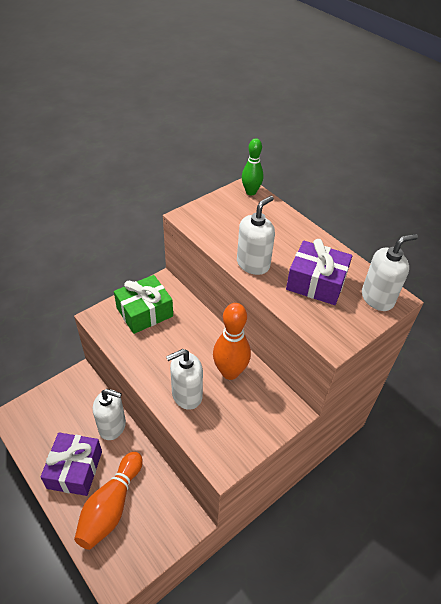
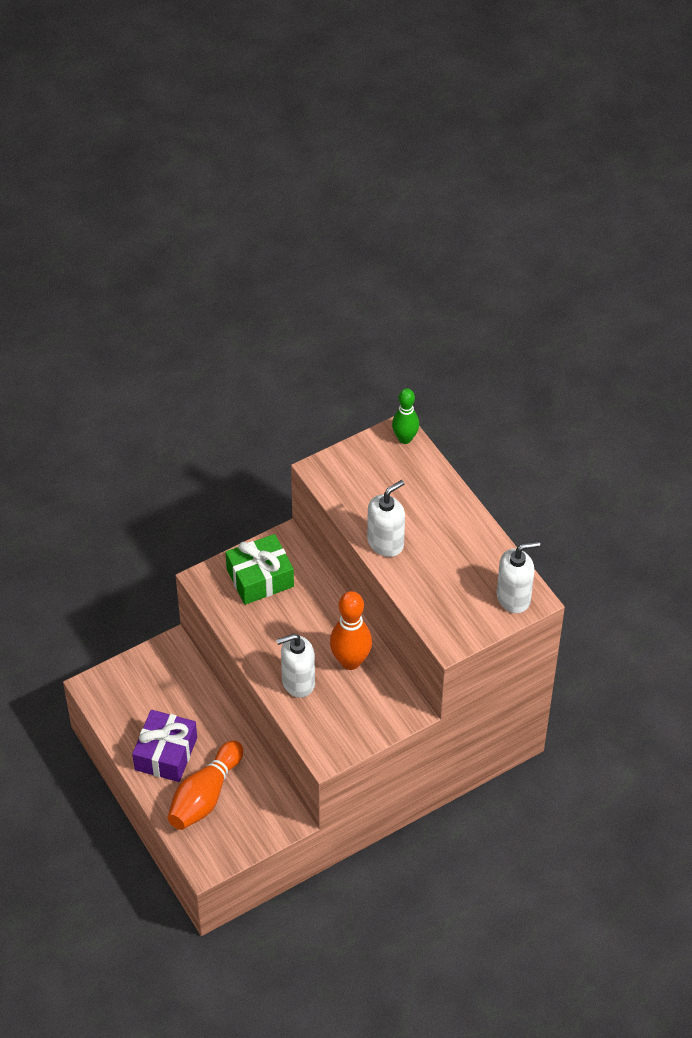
camera: 10 degrees right, 5 degrees up
white soap dispenser [93,389,126,440] -> none
purple gift [286,239,352,305] -> none

